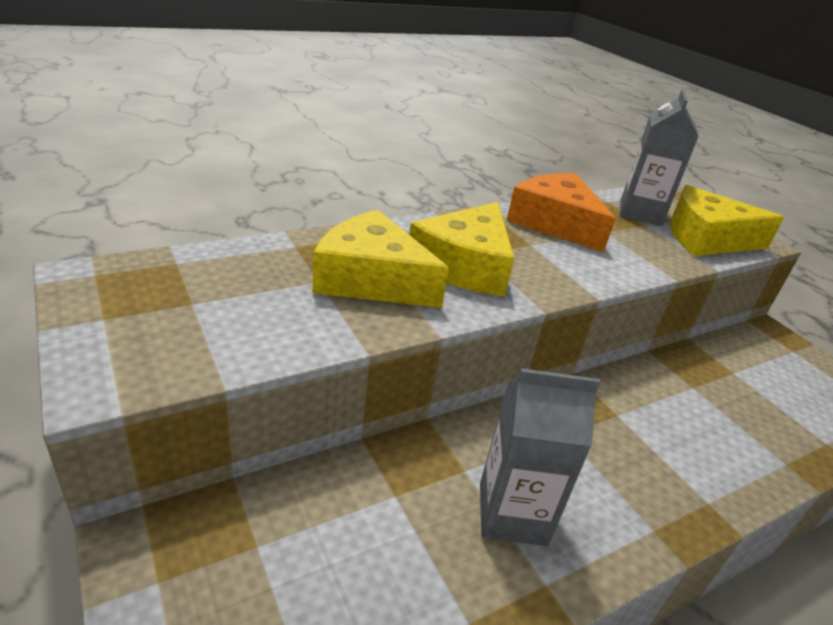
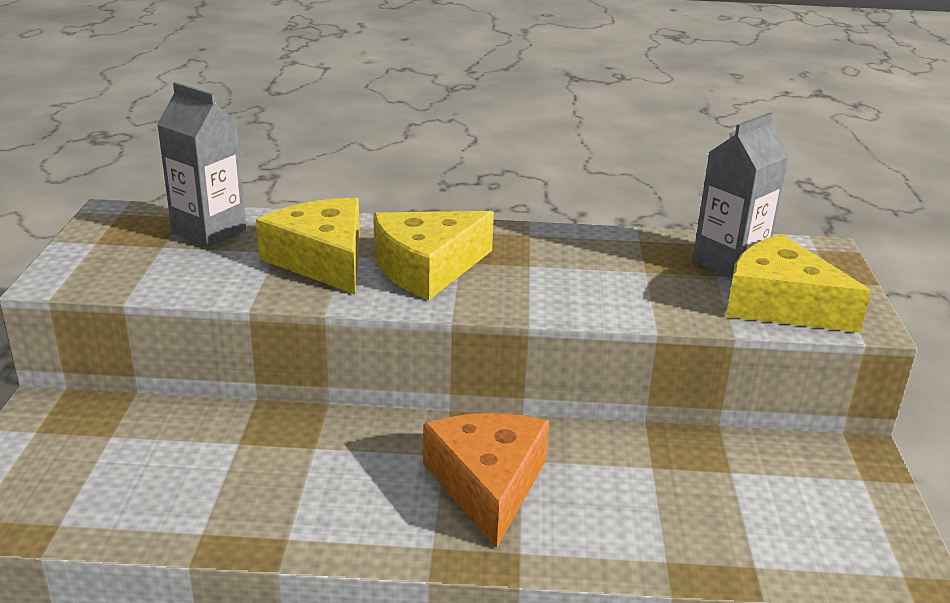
camera: 35 degrees right, 5 degrees down
grey carton [480,368,600,546] -> grey carton moved to [157,82,246,247]
orange cheese [507,173,616,252] -> orange cheese moved to [423,413,549,548]

